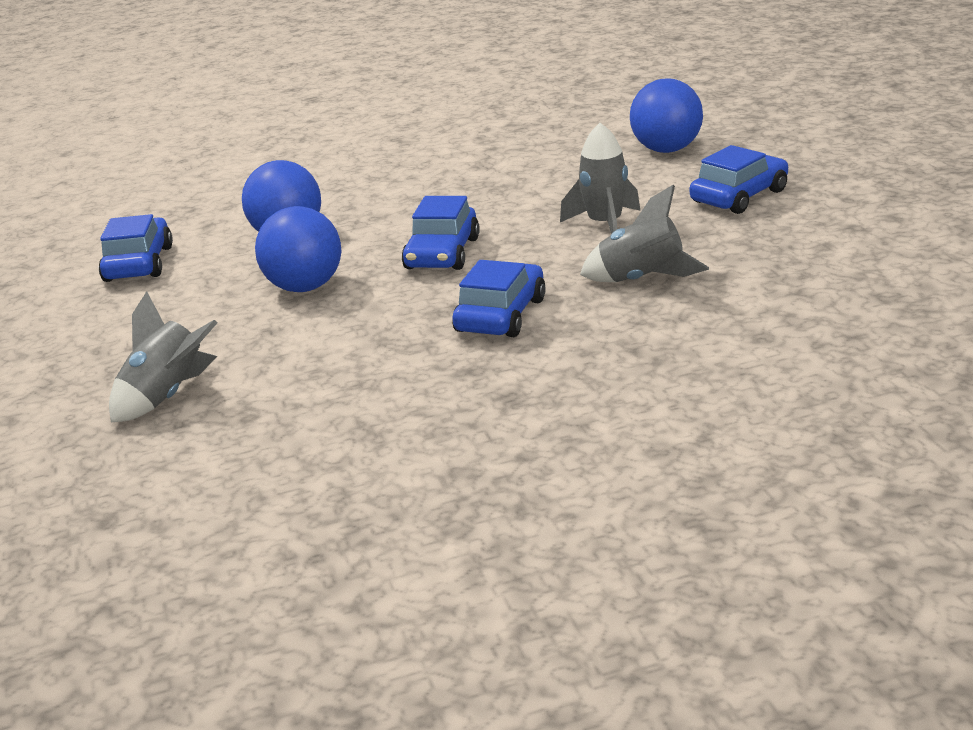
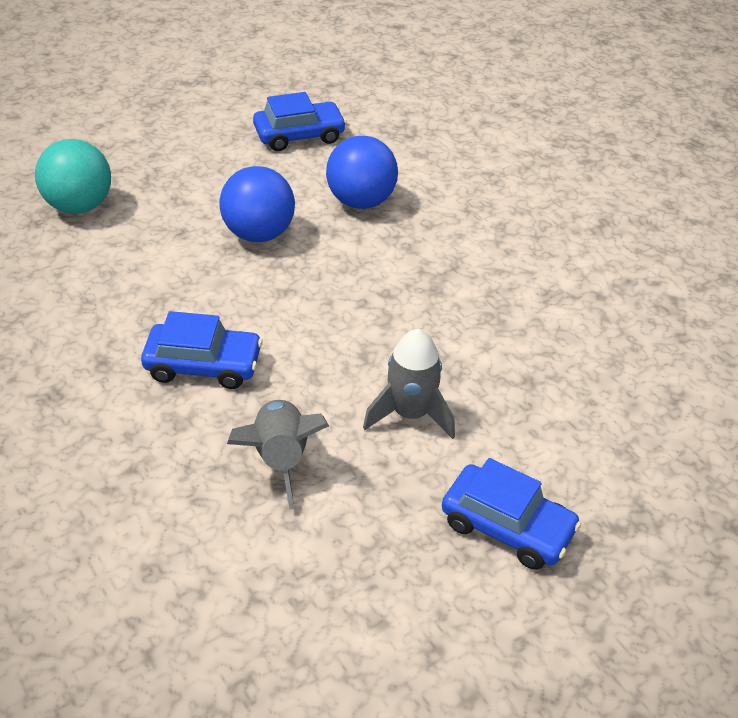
camera: 70 degrees right, 15 degrees up
grey rocket [109,291,217,422] -> turquoise ball [35,139,111,214]
blue car [402,196,480,270] -> none
blue ball [630,79,703,153] -> none

